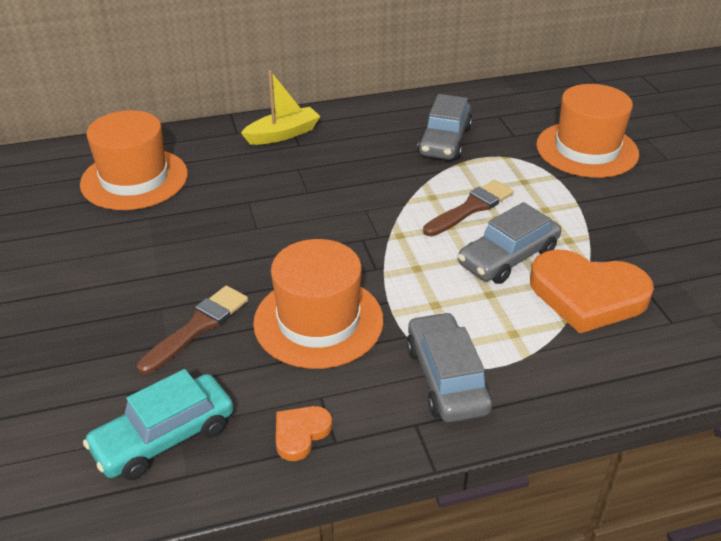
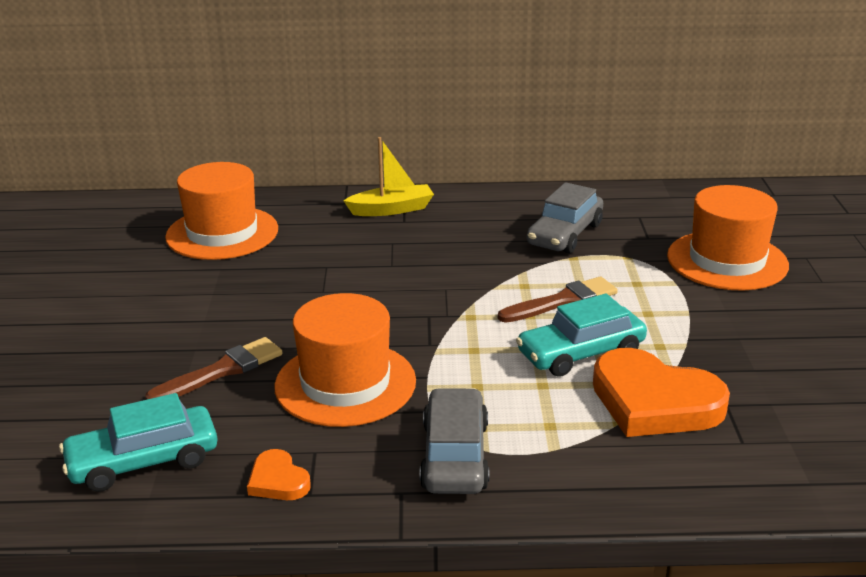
camera: 15 degrees right, 10 degrees down
orange heart [276,406,332,461] -> orange heart turned 90 degrees counterclockwise [247,449,311,500]
grey car [458,202,561,284] -> turquoise car [516,294,647,377]

